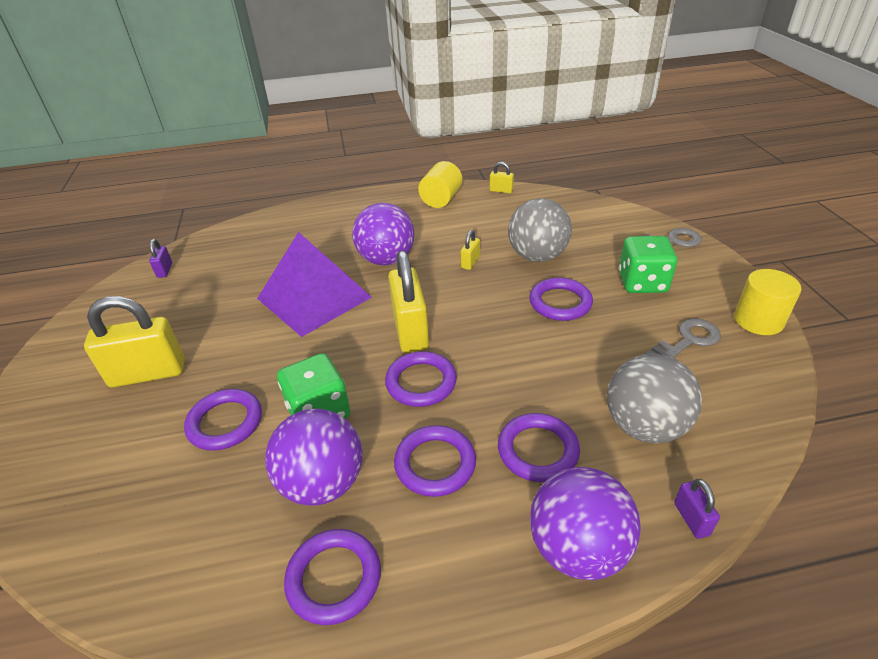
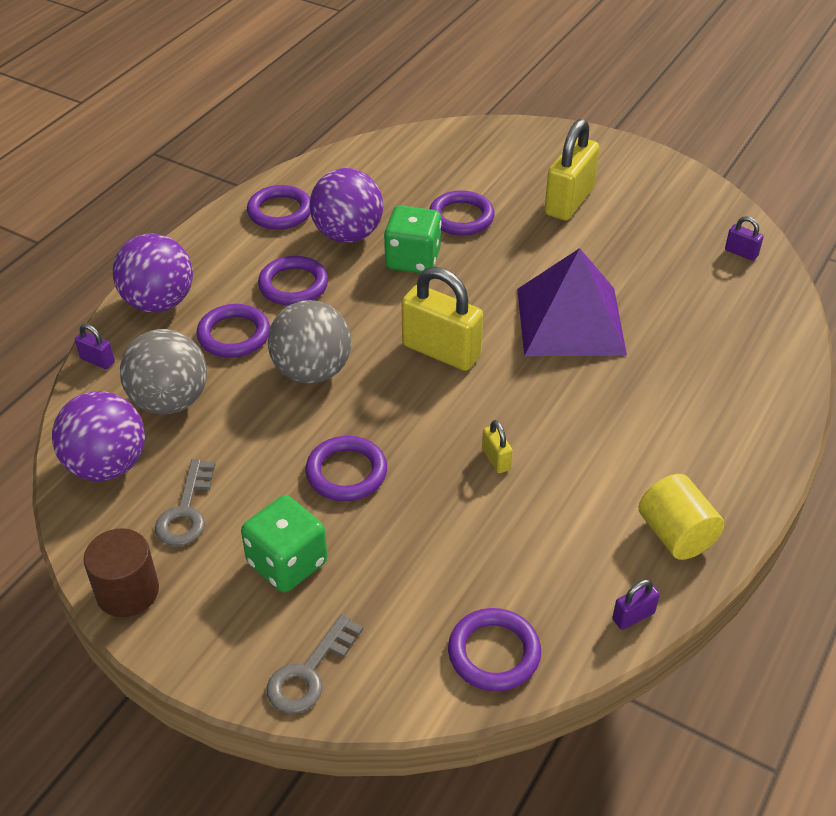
camera: 130 degrees right, 5 degrees up
purple ball [352,203,414,265] -> purple ball moved to [52,391,145,481]
purple ring [385,351,457,407] -> purple ring moved to [448,608,541,691]
yellow padlock [490,162,514,193] -> purple padlock [612,579,660,630]
grey ball [508,198,572,262] -> grey ball moved to [268,300,351,384]
yellow cylinder [734,269,801,335] -> brown cylinder [83,528,159,617]

